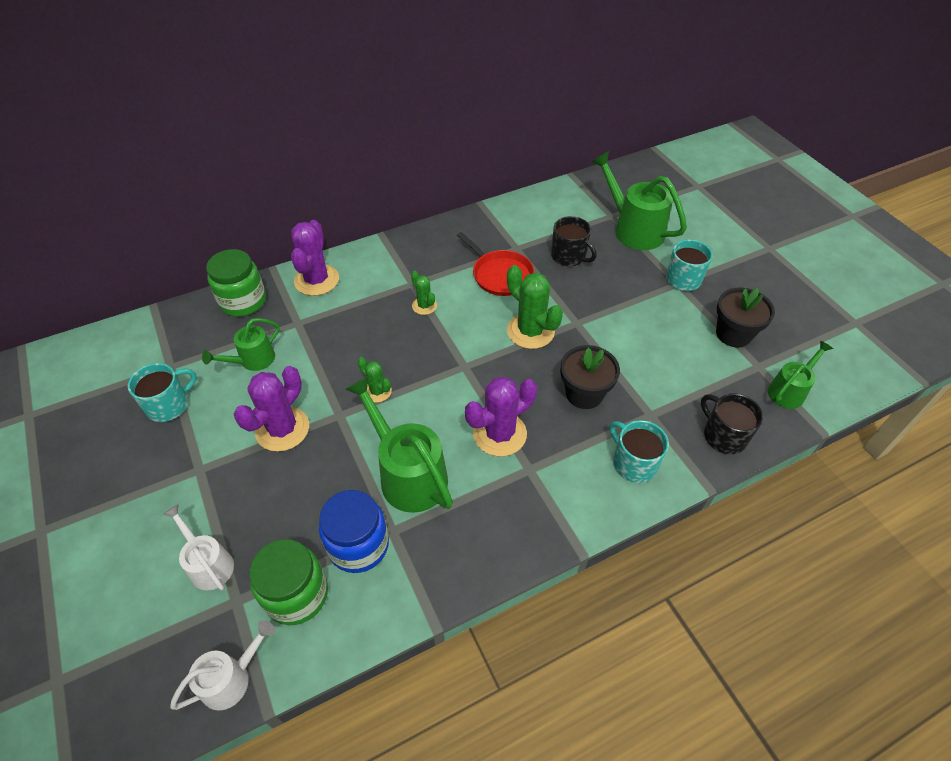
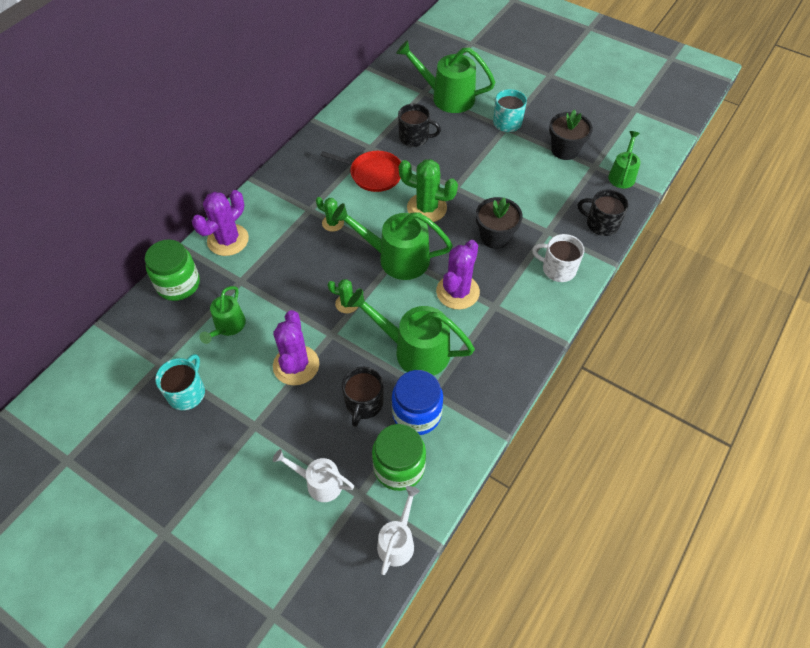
camera: 30 degrees left, 5 degrees up
purple cactus [291,220,339,296] -> purple cactus turned 60 degrees clockwise [192,190,249,256]
turquoise mug [610,420,669,483] -> white mug [532,234,584,282]
none -> green watering can [332,203,453,280]
none -> black mug [342,367,383,427]

